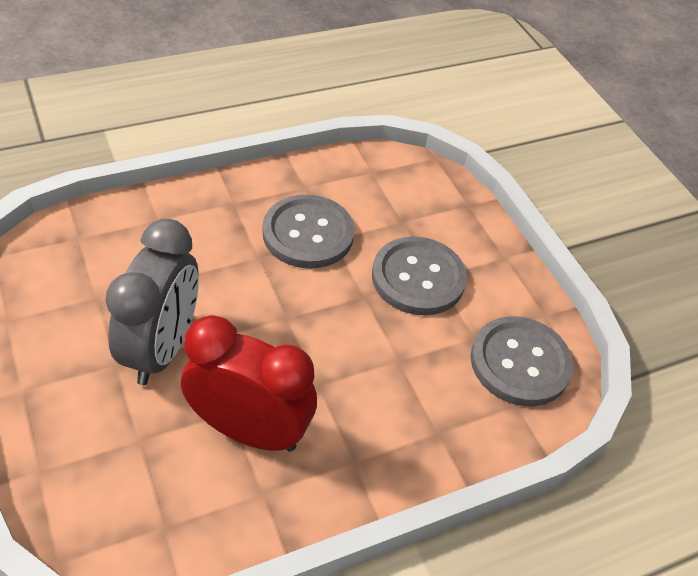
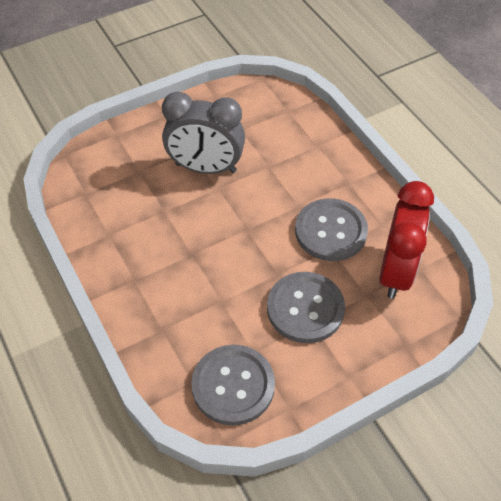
camera: 90 degrees right, 5 degrees up
red clock [181,315,317,452] -> red clock moved to [379,181,434,299]

